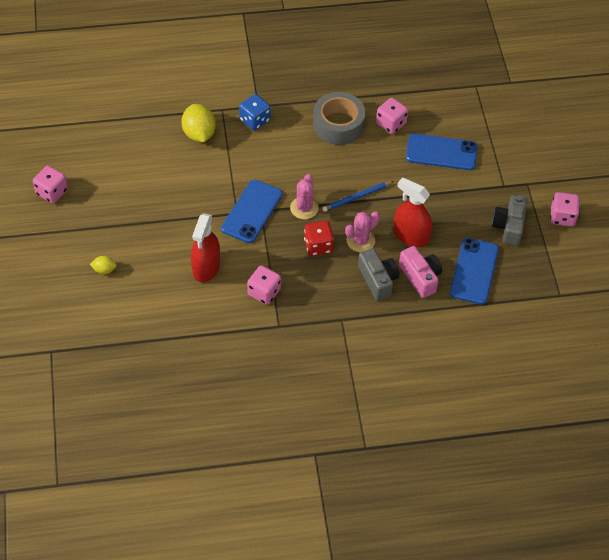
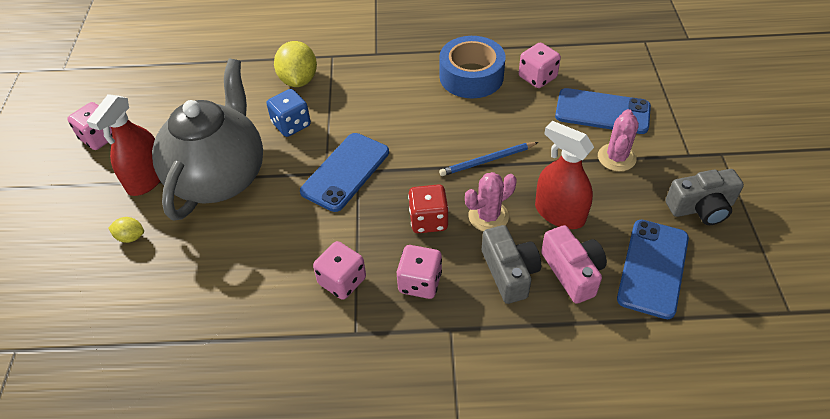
camera: 10 degrees right, 5 degrees down
red spray bottle [191,213,220,282] -> red spray bottle moved to [86,94,160,196]
blue dice [239,94,270,131] -> blue dice moved to [266,89,311,137]
pink cactus [290,174,319,219] -> pink cactus moved to [598,109,639,171]
grey tape [313,92,366,145] -> blue tape [439,36,505,98]
grey camera [492,195,528,246] -> grey camera turned 120 degrees counterclockwise [665,169,744,225]
pink dice [550,192,580,226] -> pink dice moved to [397,245,442,299]
none -> grey teapot [152,59,263,221]

